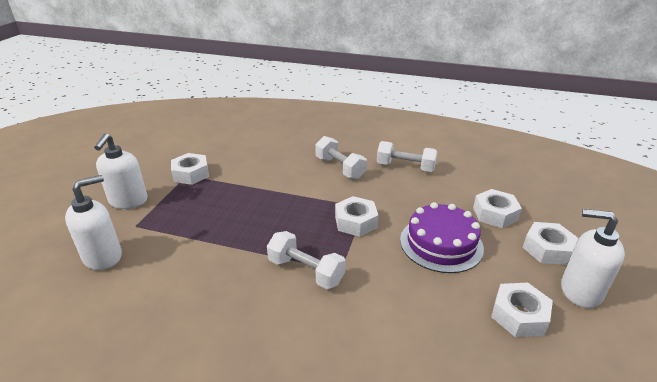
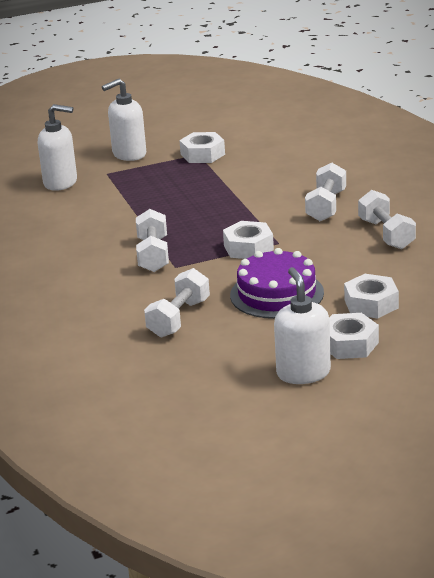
camera: 55 degrees right, 5 degrees down
white nut [491,283,553,337] -> none
none -> white dumbbell [144,268,210,338]

